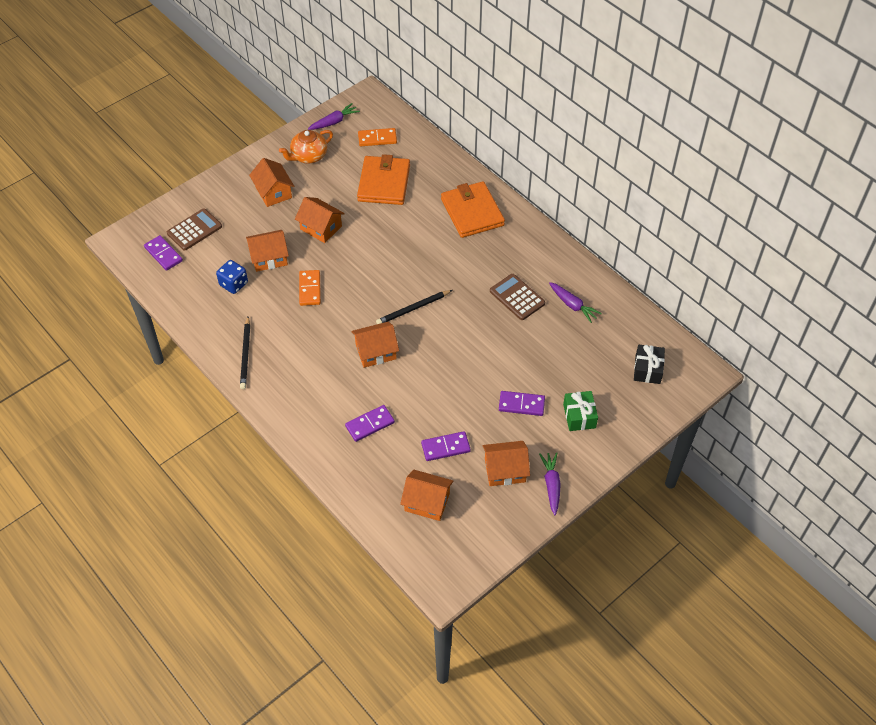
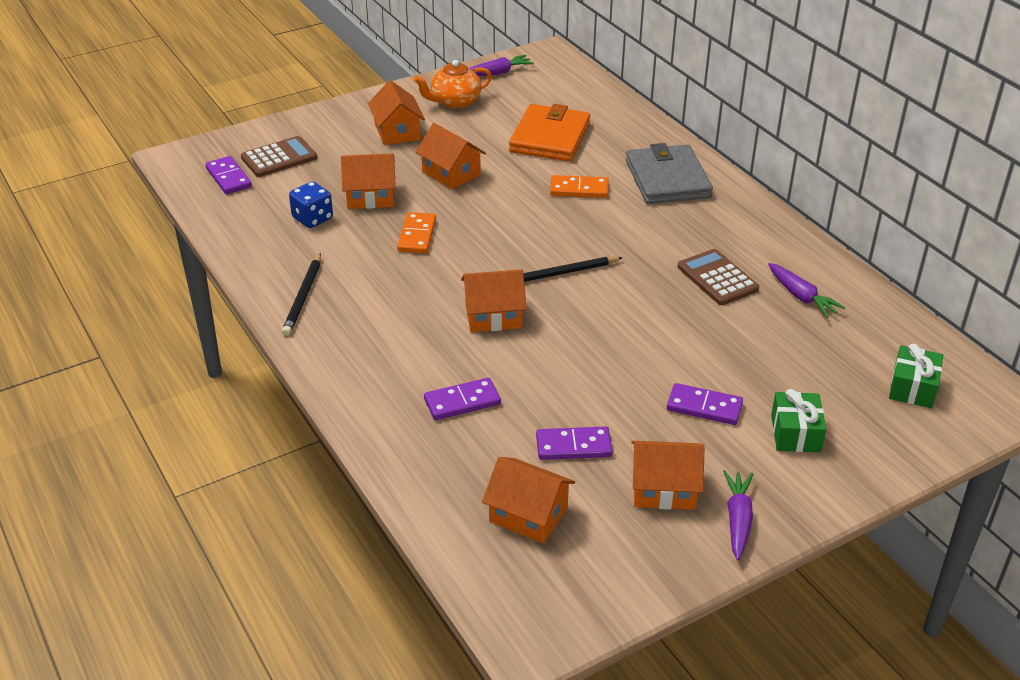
camera: 10 degrees right, 15 degrees down
orange domino [358,128,397,146] -> orange domino moved to [550,175,608,198]
orange wallet [441,181,505,238] -> grey wallet [626,143,713,204]
black gift [634,345,665,384] -> green gift [889,344,943,408]

